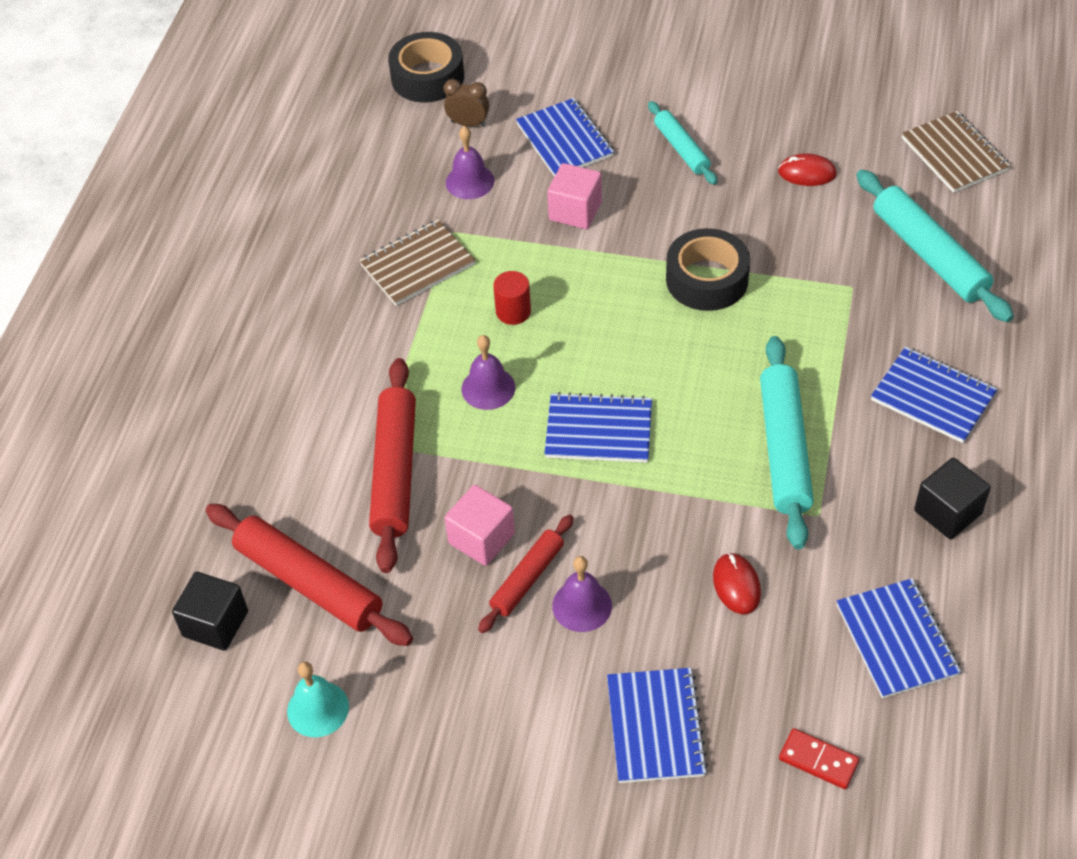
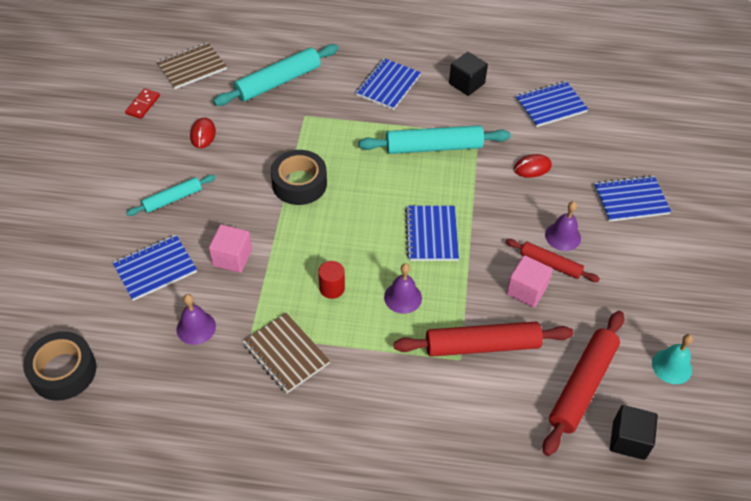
camera: 100 degrees left, 0 degrees up
brown clock [444,79,489,127] -> none
red domino [779,728,860,789] -> red domino moved to [125,88,160,119]

